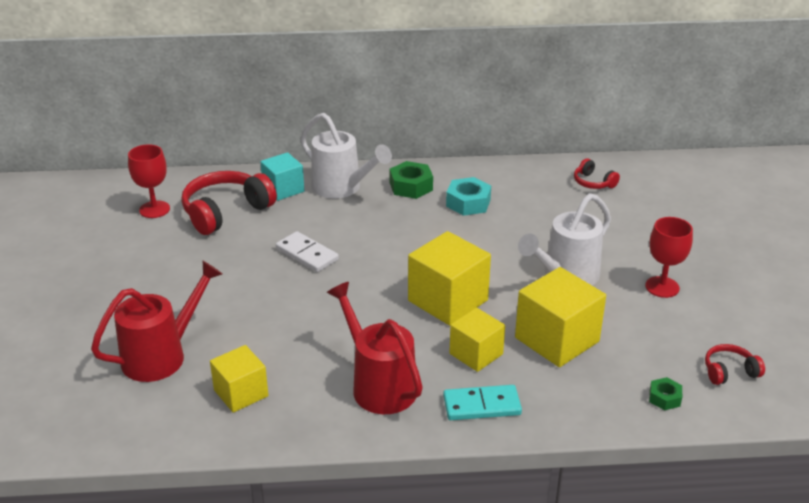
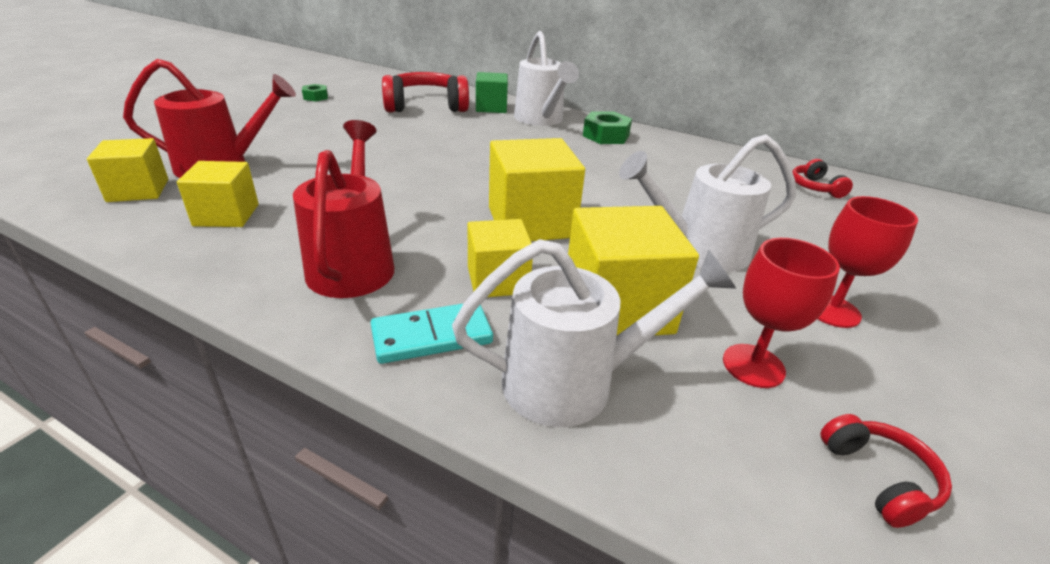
camera: 30 degrees right, 0 degrees up
red goblet [128,144,170,218] -> red goblet moved to [723,238,840,388]
turquoise cube [261,152,304,201] -> green cube [476,72,508,113]
white domino [276,231,339,272] -> none
turquoise domino [443,385,522,420] -> turquoise domino turned 45 degrees counterclockwise [371,303,493,364]
turquoise nut [446,177,491,216] -> none
green nut [649,377,682,410] -> green nut moved to [302,84,328,102]
red headphones [705,344,765,385] -> red headphones turned 60 degrees clockwise [820,414,952,528]
none -> yellow cube [87,138,168,202]
none -> white watering can [452,239,736,427]

